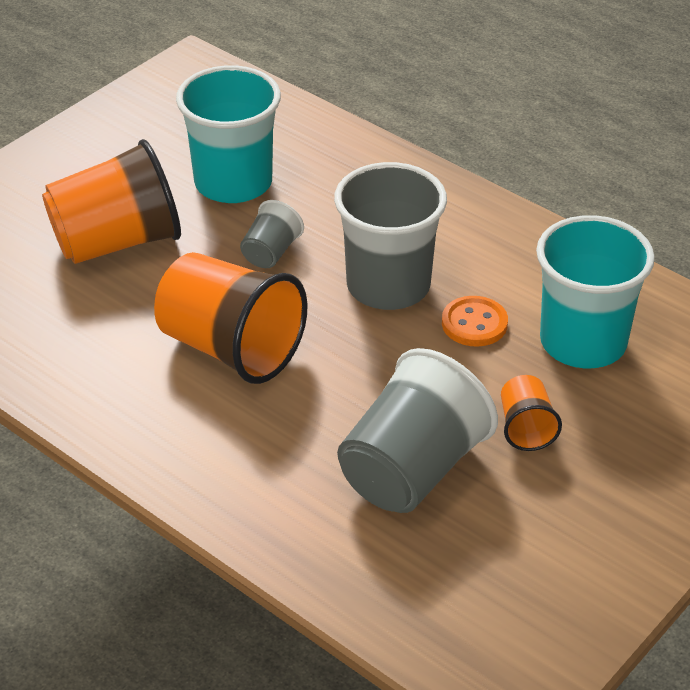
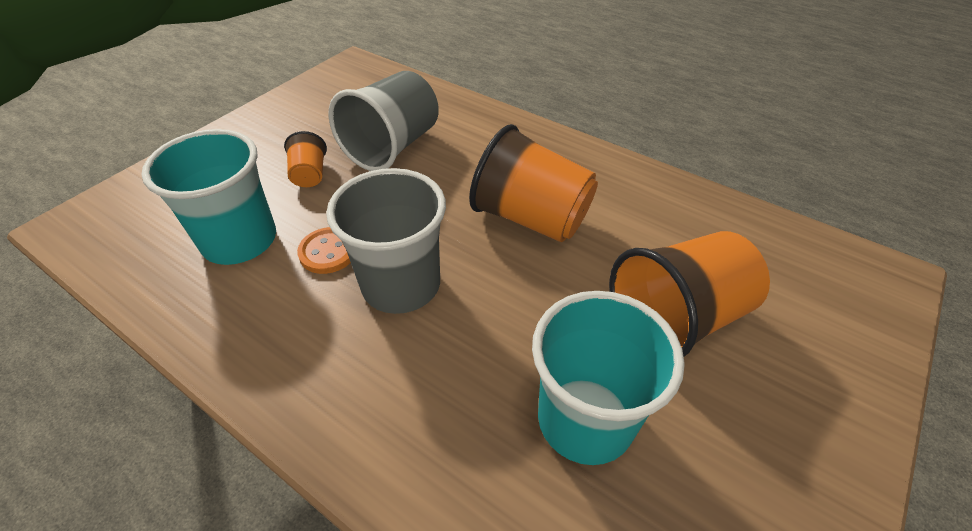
camera: 175 degrees right, 5 degrees up
grey cup [240,200,304,268] -> none

